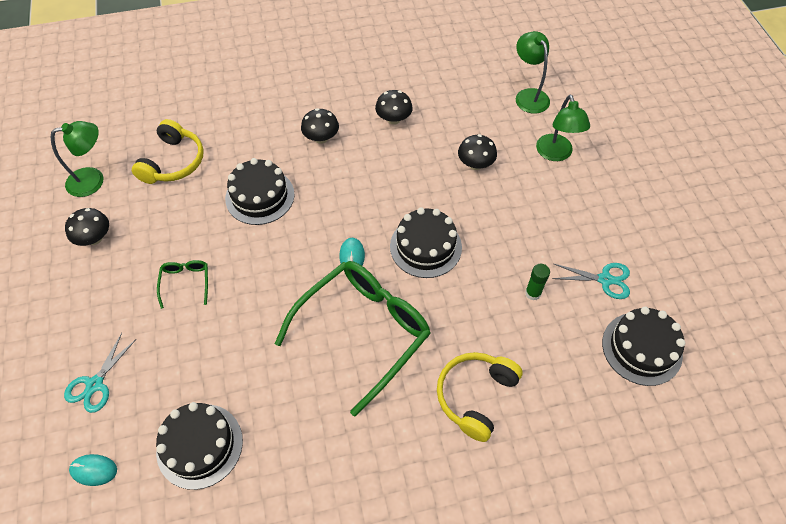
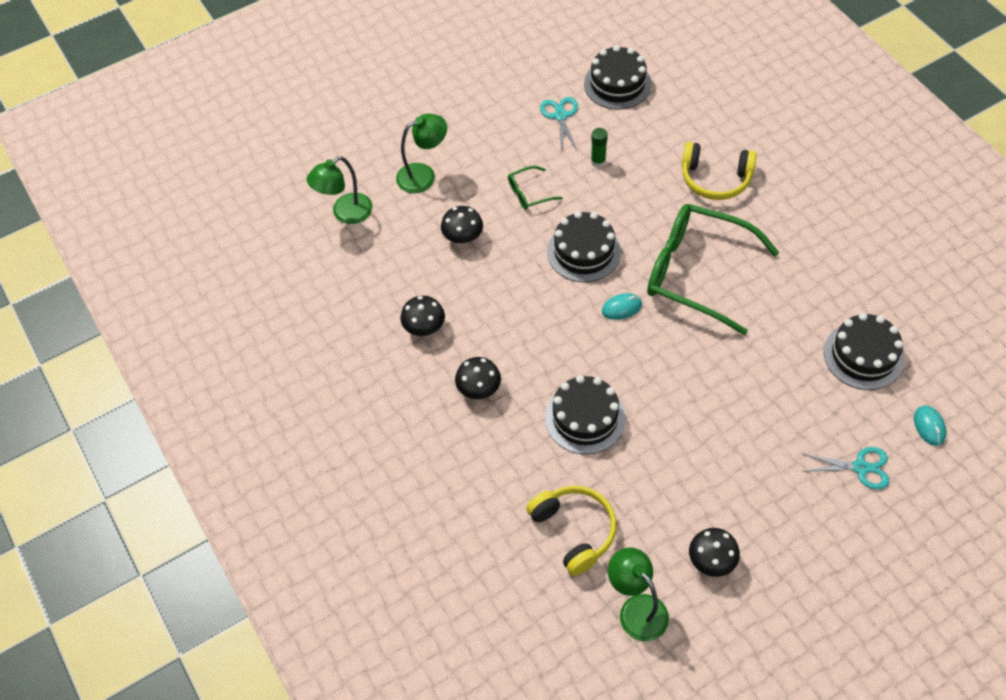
camera: 105 degrees left, 0 degrees up
yellow headphones [132,119,204,184] -> yellow headphones turned 60 degrees clockwise [526,486,617,576]
green glasses [157,260,208,309] -> green glasses moved to [508,166,563,210]

